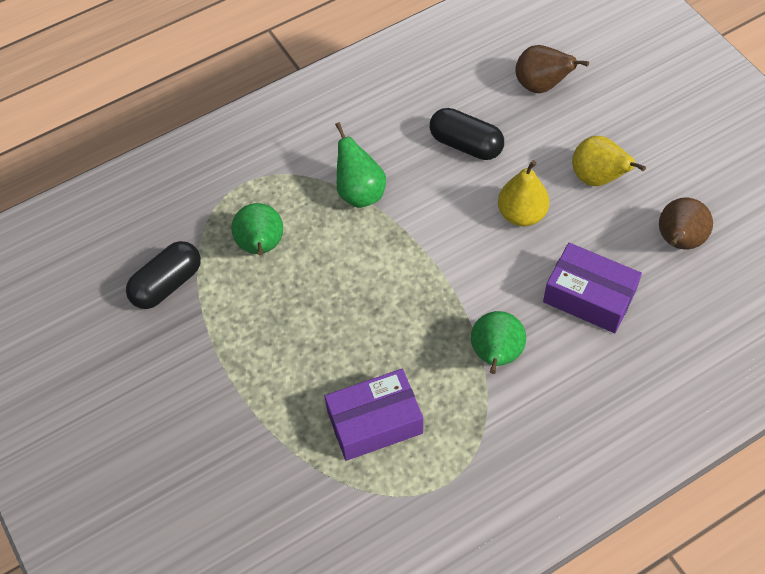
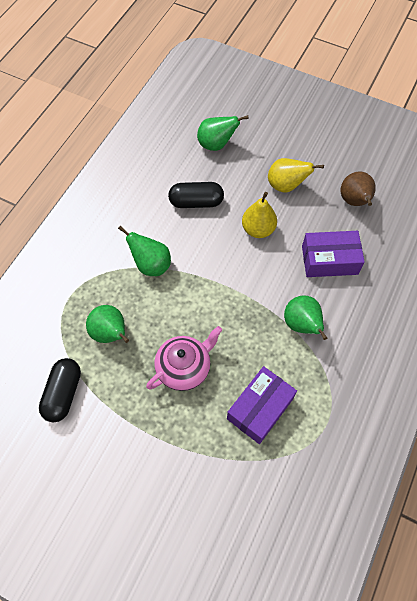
camera: 35 degrees left, 5 degrees up
brown pear [516,45,589,93] -> green pear [197,115,249,151]
none -> pink teapot [146,326,222,391]

